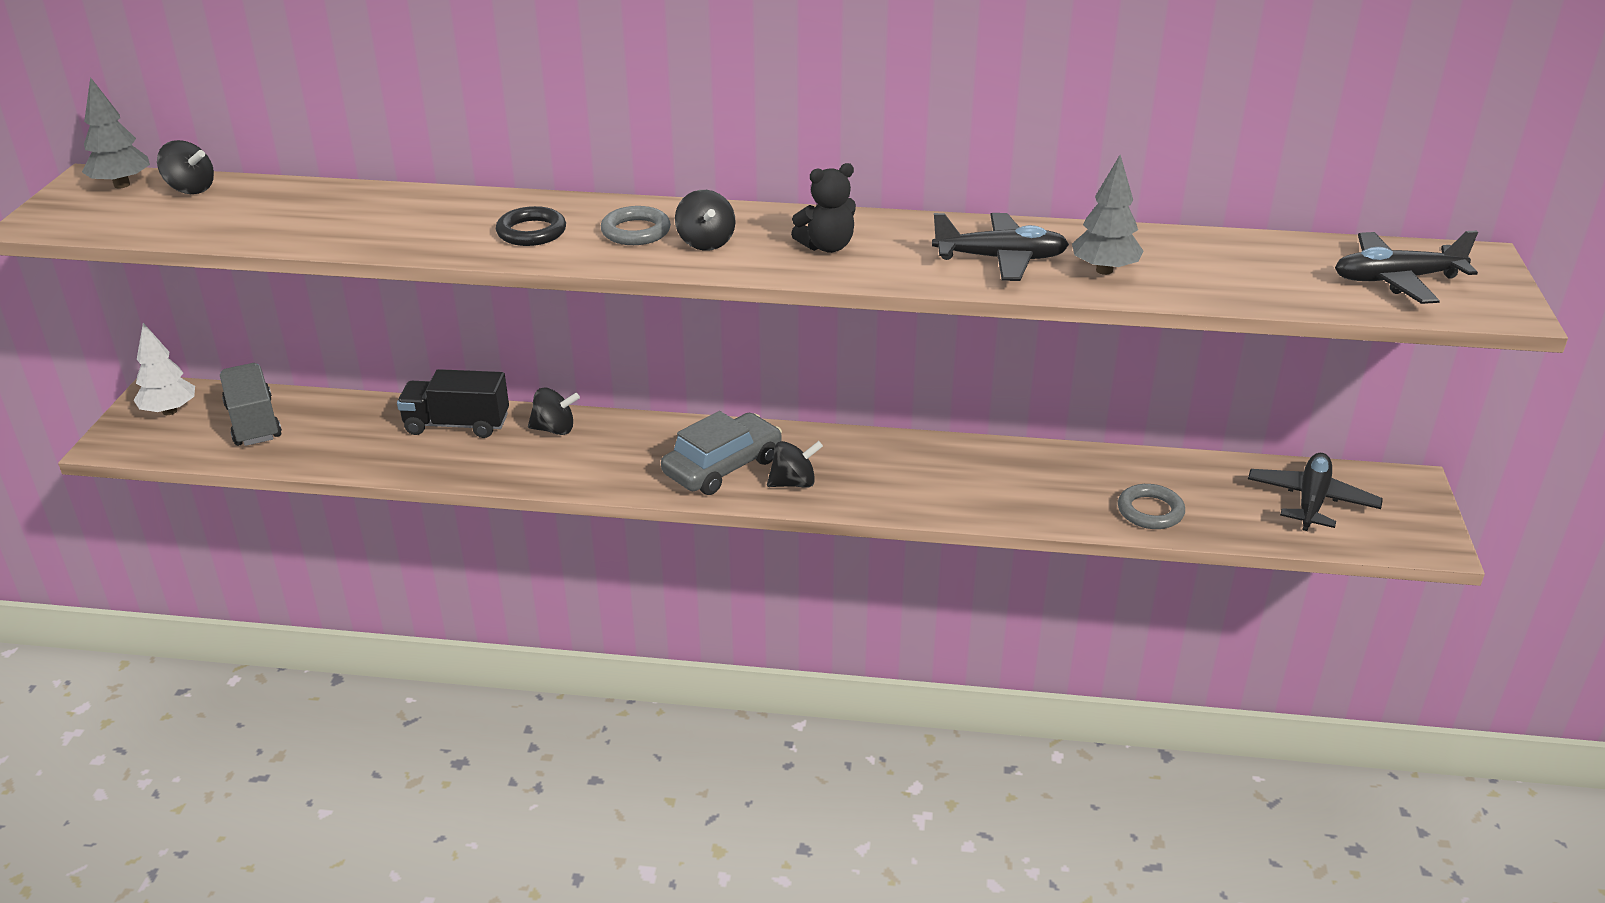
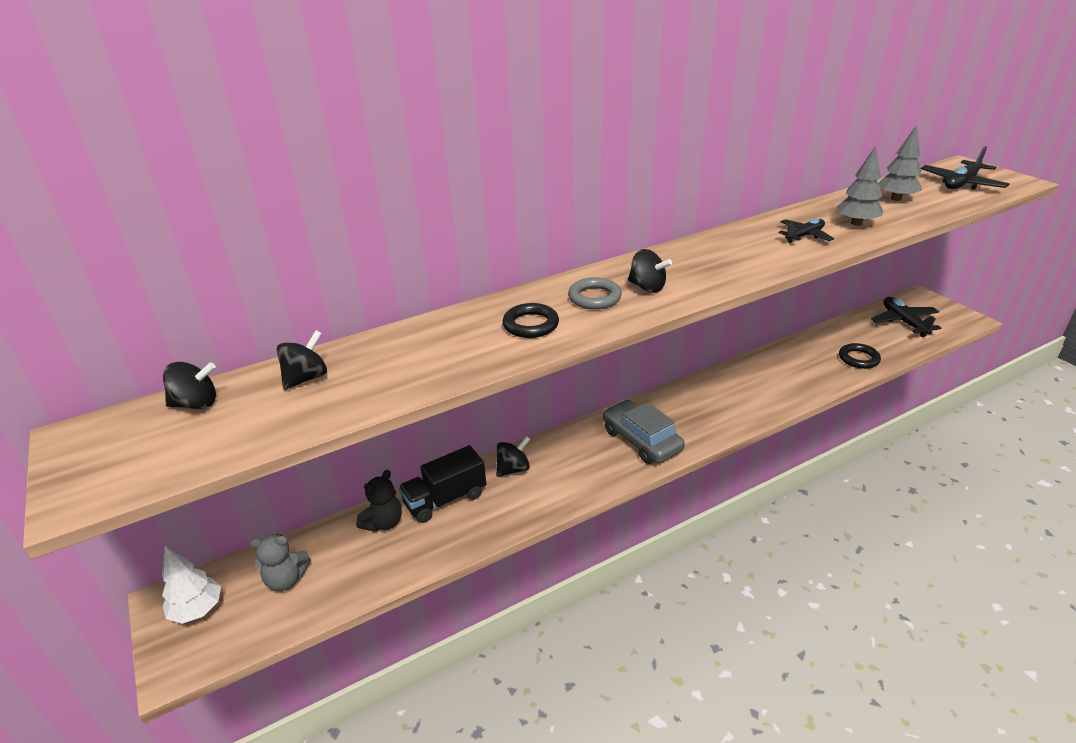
camera: 35 degrees left, 0 degrees up
grey tree [82,77,150,188] -> grey tree moved to [878,126,922,201]
grey truck [220,363,282,446] -> grey teddy bear [249,534,311,591]
grey car [661,411,782,495] -> grey car turned 45 degrees counterclockwise [603,400,685,464]
black spinning top [767,441,823,487] -> black spinning top moved to [277,330,327,390]
black teddy bear [791,163,856,253] -> black teddy bear moved to [356,470,402,532]
black plane [932,213,1069,281] -> black plane [778,218,834,243], size x0.65
grey ring [1118,484,1185,529] -> black ring [839,343,881,369]

